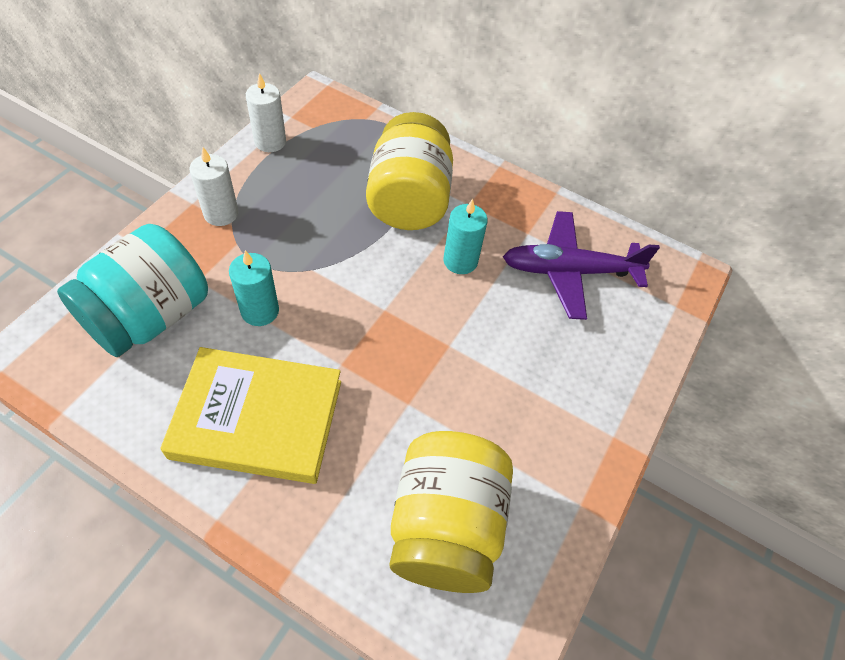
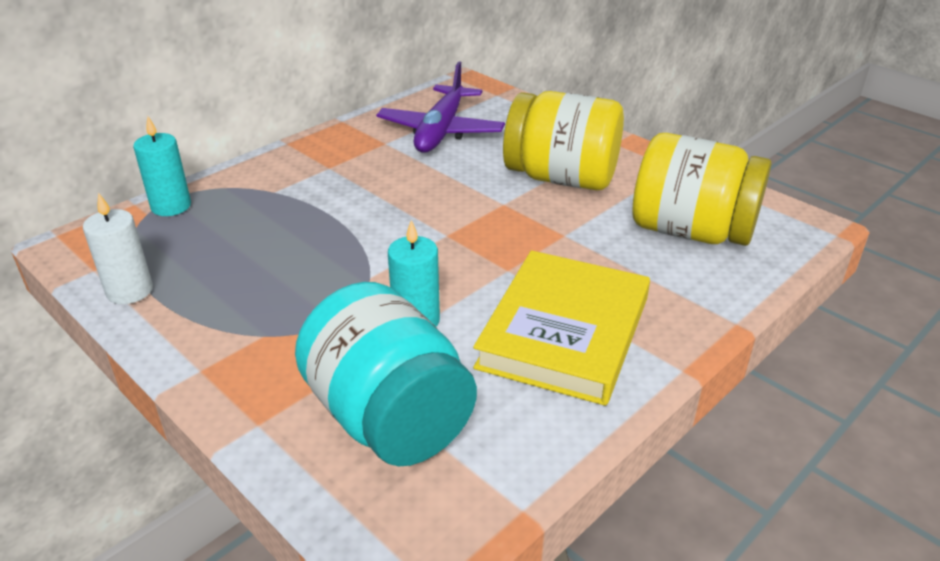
camera: 70 degrees left, 20 degrees down
white candle [189,147,239,226] -> none
yellow jar [366,112,453,230] -> yellow jar moved to [503,91,624,190]
turquoise candle [443,199,488,274] -> turquoise candle moved to [133,116,191,216]

